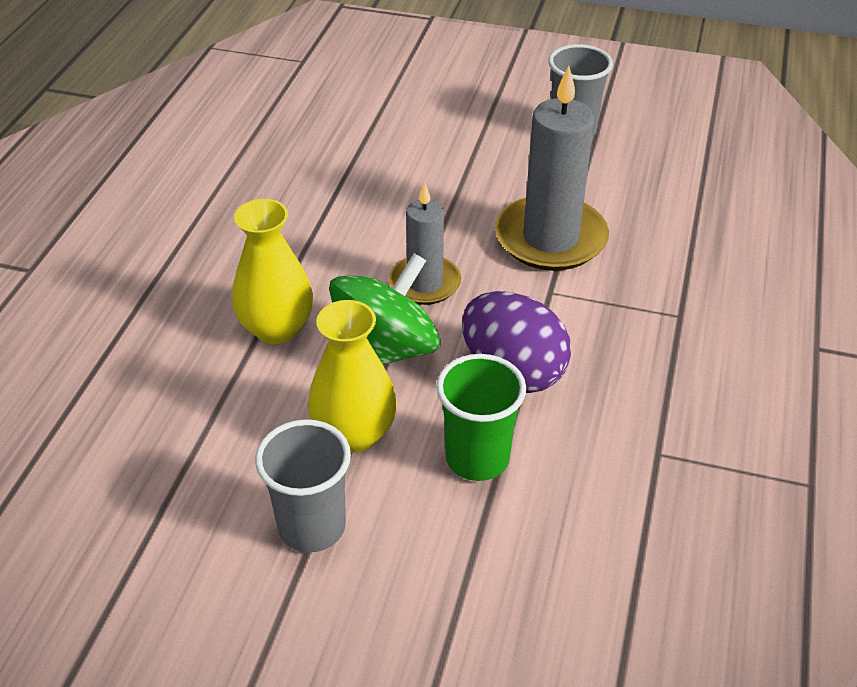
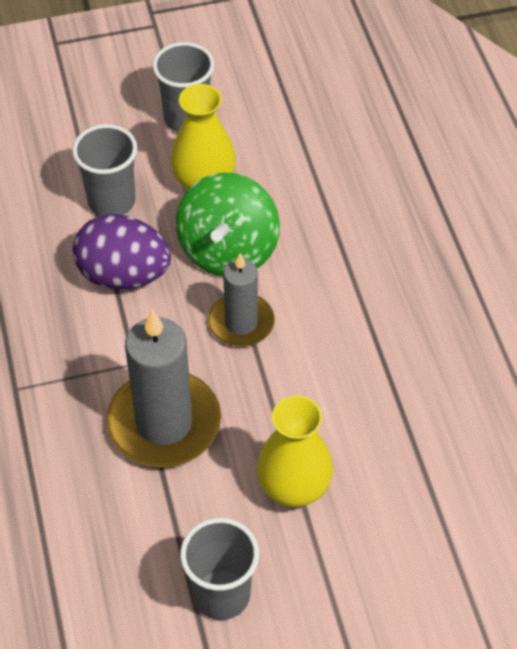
camera: 150 degrees right, 10 degrees up
yellow vase [232,199,313,344] -> yellow vase moved to [256,395,333,507]
green cup [436,354,526,481] -> grey cup [72,124,137,216]

